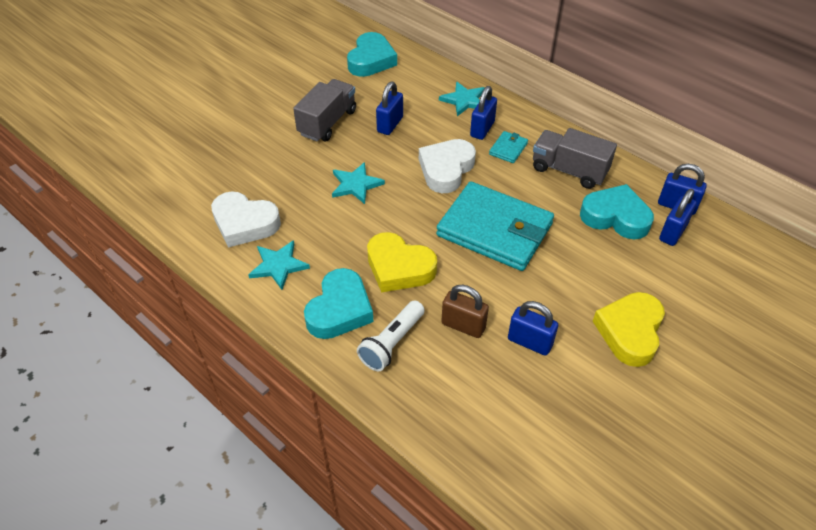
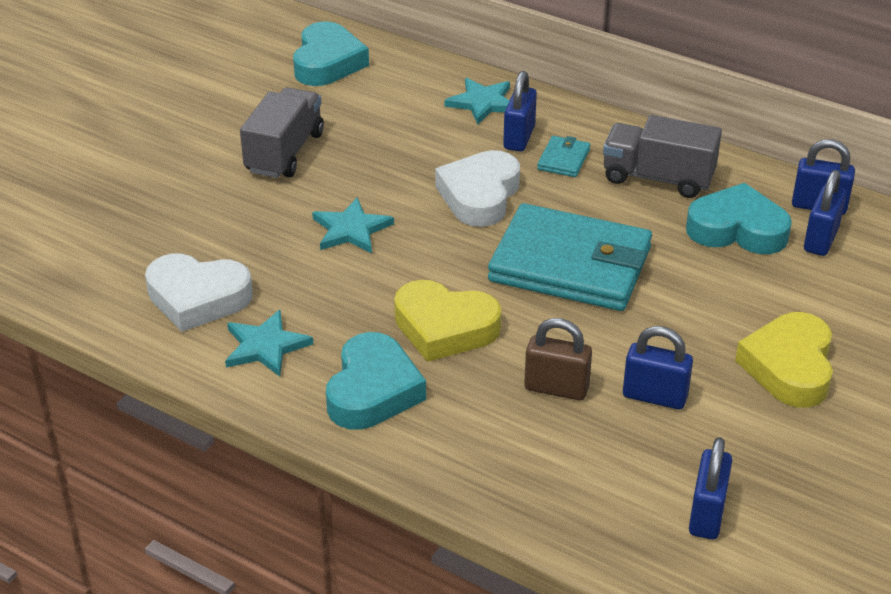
camera: 10 degrees left, 10 degrees down
white flashlight [357,300,425,371] -> none
blue padlock [376,82,403,135] -> blue padlock moved to [689,437,732,540]

